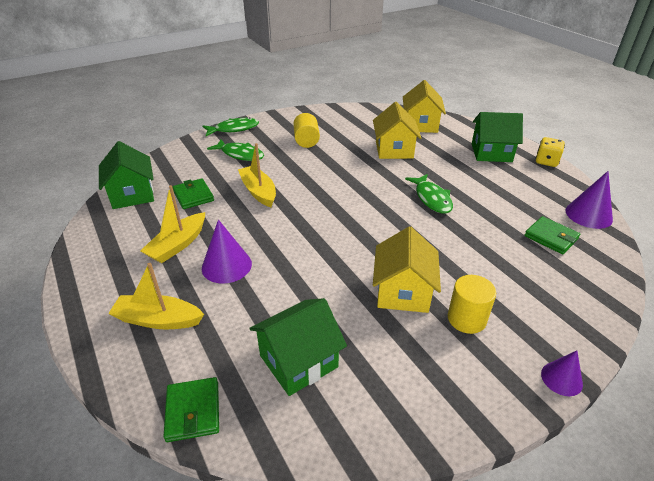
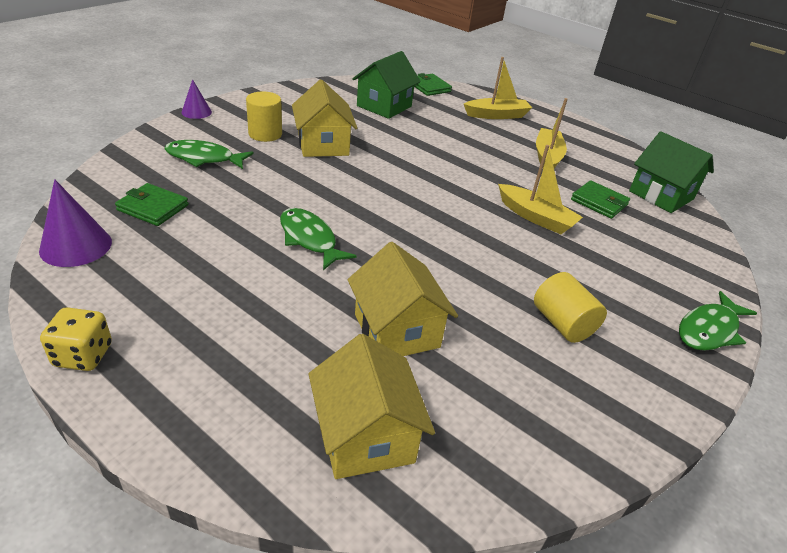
camera: 155 degrees right, 0 degrees up
purple cone [202,219,252,284] -> none
green fish [207,139,264,161] -> green fish moved to [165,140,254,169]
green house [472,112,523,162] -> none

